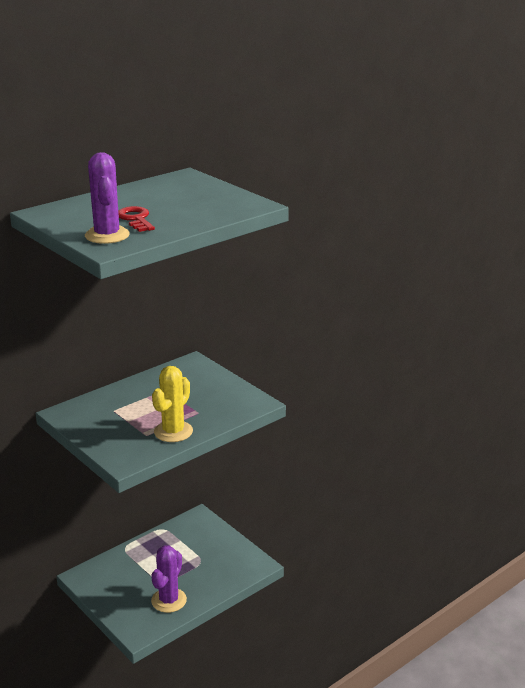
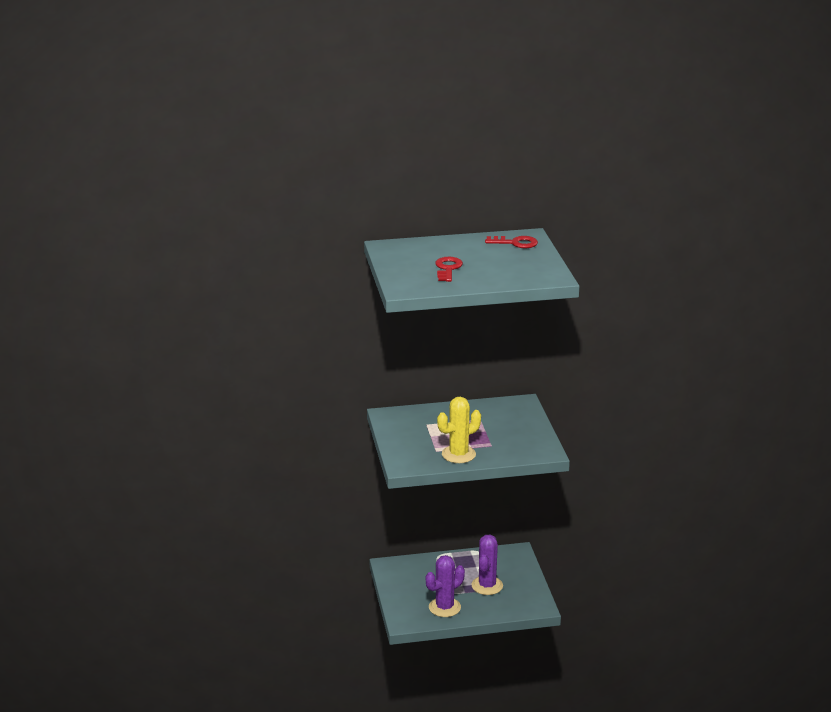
camera: 30 degrees right, 0 degrees up
purple cactus [85,152,130,244] -> purple cactus moved to [471,535,503,595]
none -> red key [485,236,538,248]

